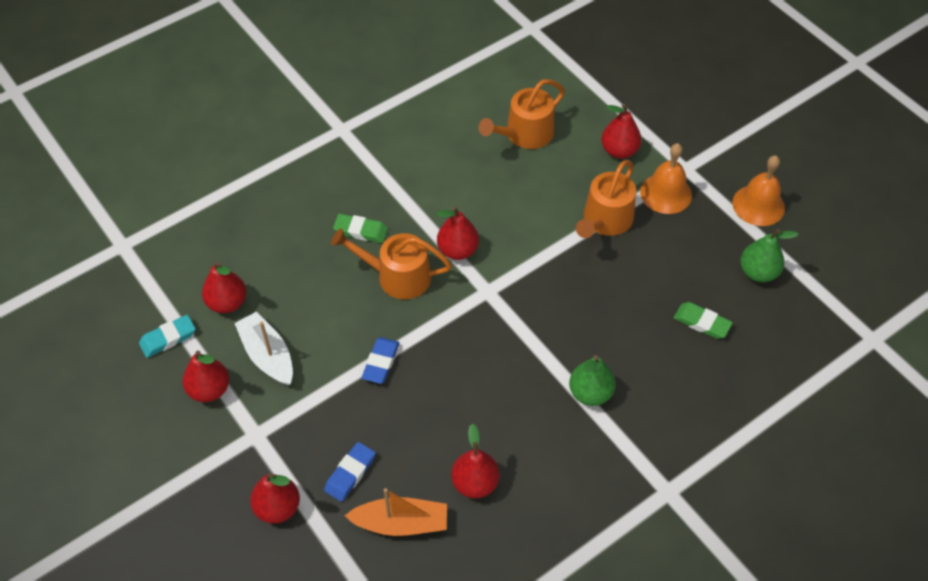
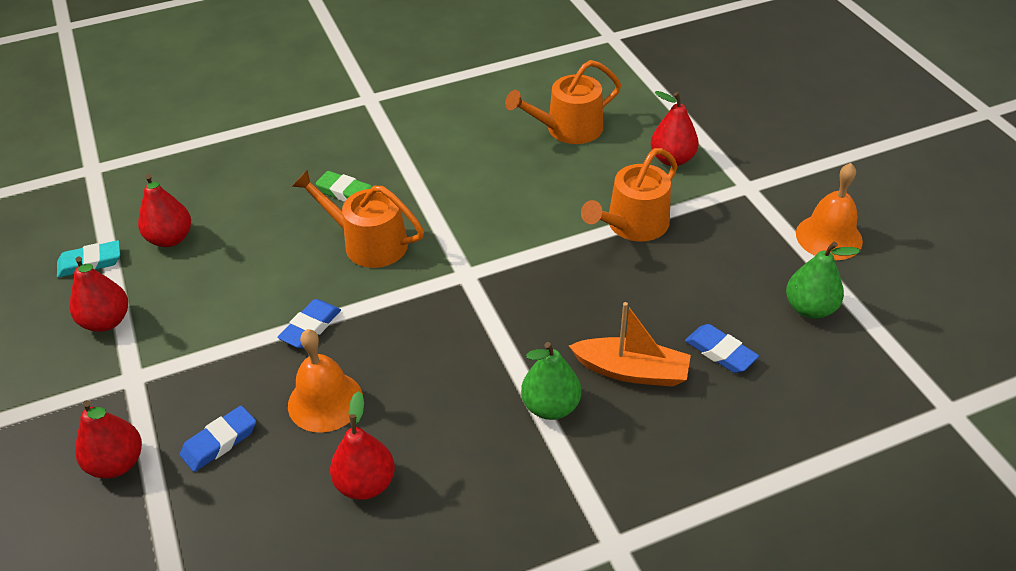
camera: 15 degrees right, 10 degrees down
white boat [235,312,293,386] -> none
orange boat [345,488,447,536] -> orange boat moved to [569,302,691,387]
red pear [437,207,479,260] -> none
orange bell [640,143,692,214] -> orange bell moved to [288,329,363,433]
green eraser [674,302,733,339] -> blue eraser [685,324,759,373]

